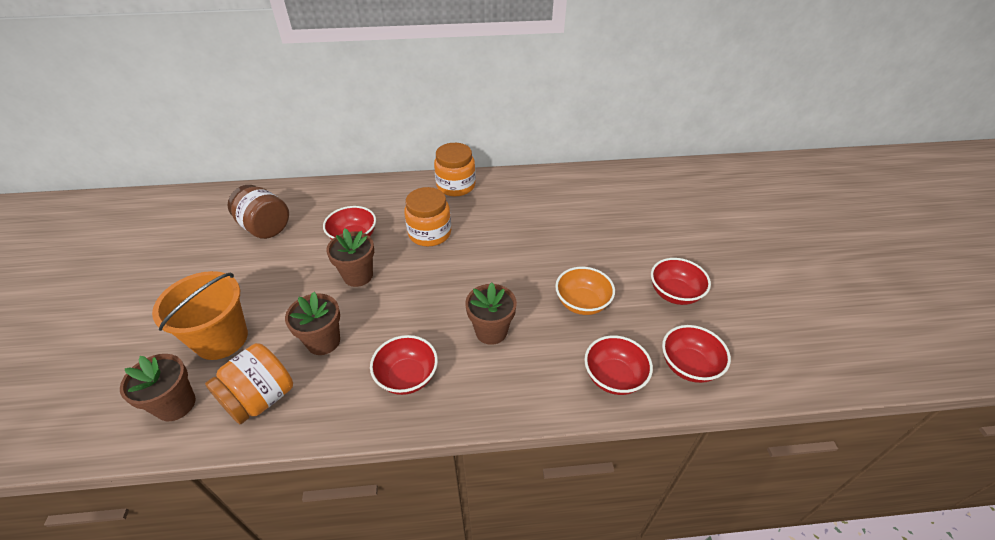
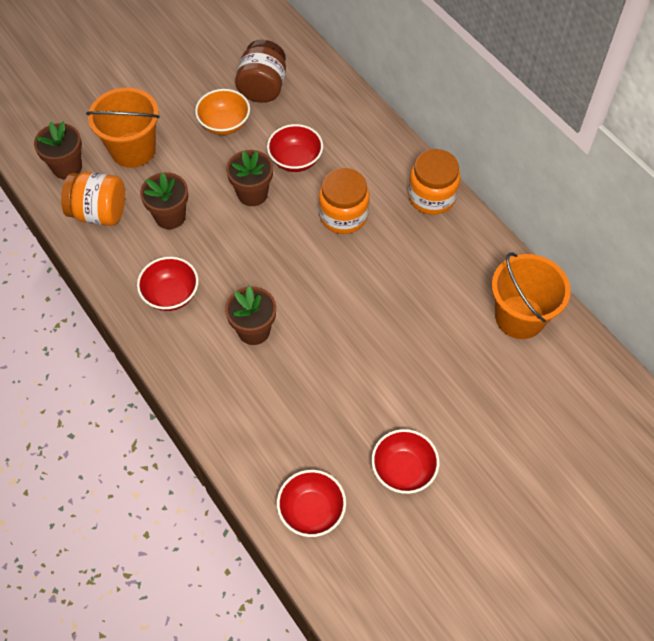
camera: 60 degrees right, 15 degrees up
orange bowl [555,267,615,315] -> orange bowl moved to [195,89,250,135]
red bowl [584,335,653,395] -> none
none -> orange bucket [492,253,571,339]

